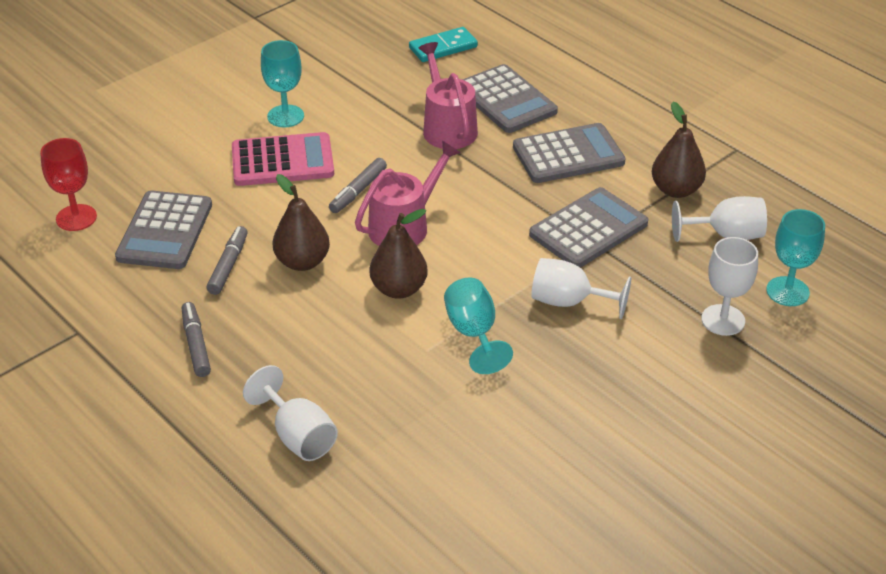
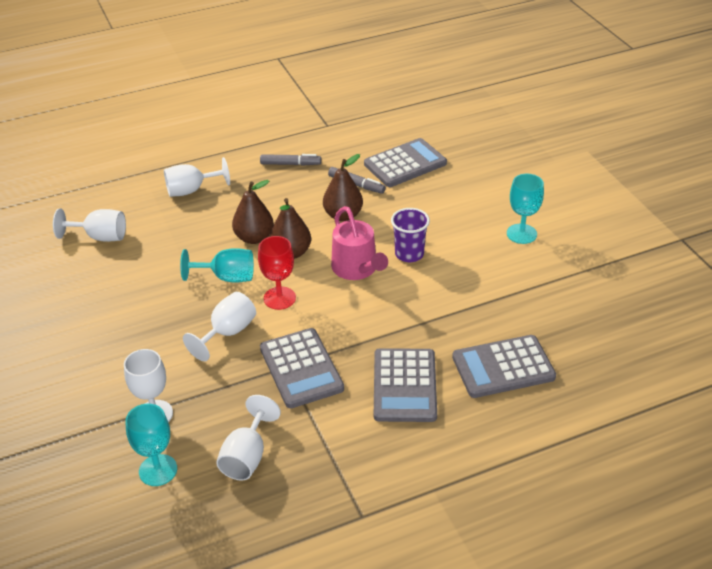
camera: 110 degrees right, 0 degrees up
red goblet [40,138,97,231] -> red goblet moved to [258,236,296,310]
grey calculator [115,190,212,269] -> grey calculator turned 120 degrees clockwise [364,138,447,187]
pink calculator [232,132,334,186] -> none
grey marker [329,158,387,213] -> purple cup [391,208,430,262]
turquoise domino [409,27,478,62] -> none
pink watering can [419,42,478,149] -> none
brown pear [652,102,706,198] -> brown pear moved to [232,180,274,244]
none -> white goblet [53,209,126,242]

